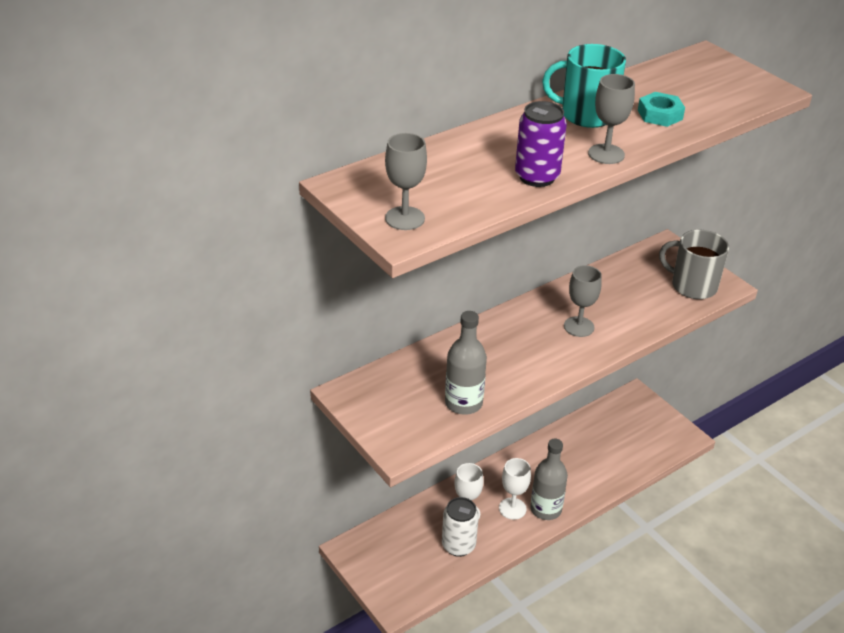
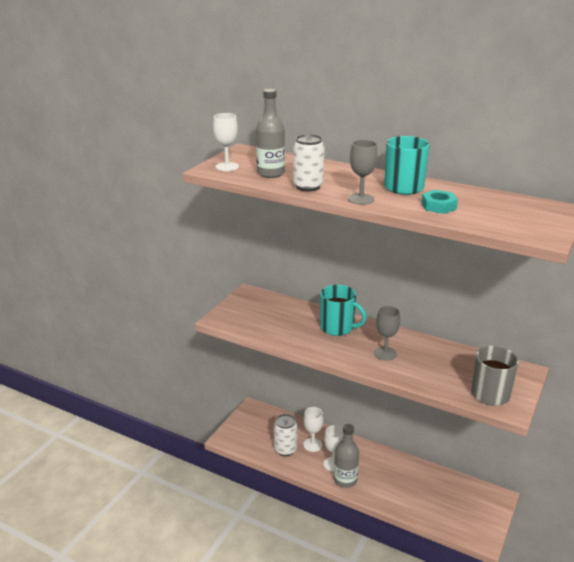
camera: 65 degrees right, 10 degrees down
grey goblet [385,133,427,230] -> white goblet [213,113,239,171]
grey bottle [445,311,487,415] -> grey bottle moved to [256,89,285,178]
purple can [515,101,567,187] -> white can [293,134,325,191]
none -> turquoise mug [320,285,367,336]

